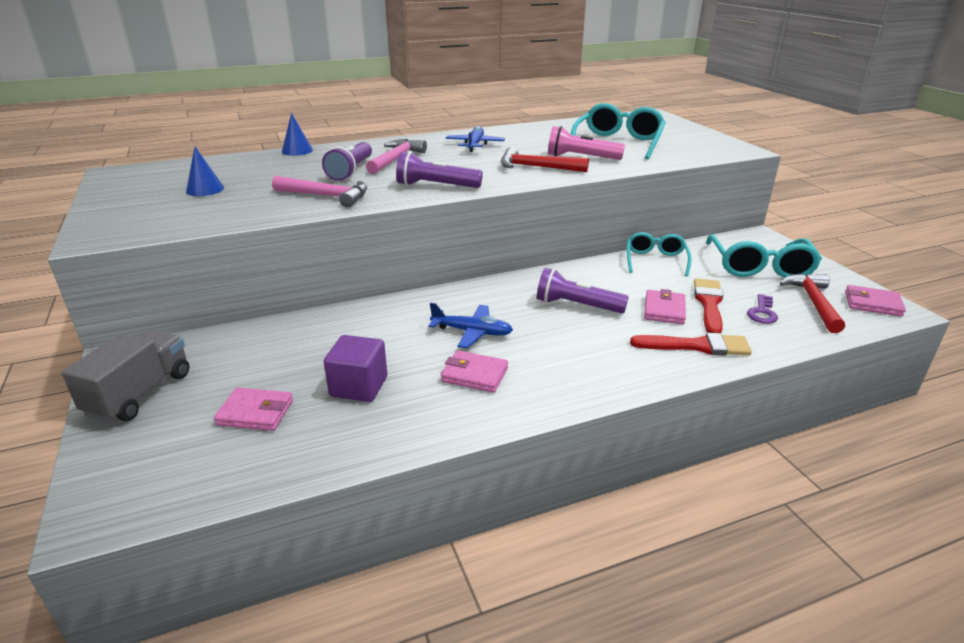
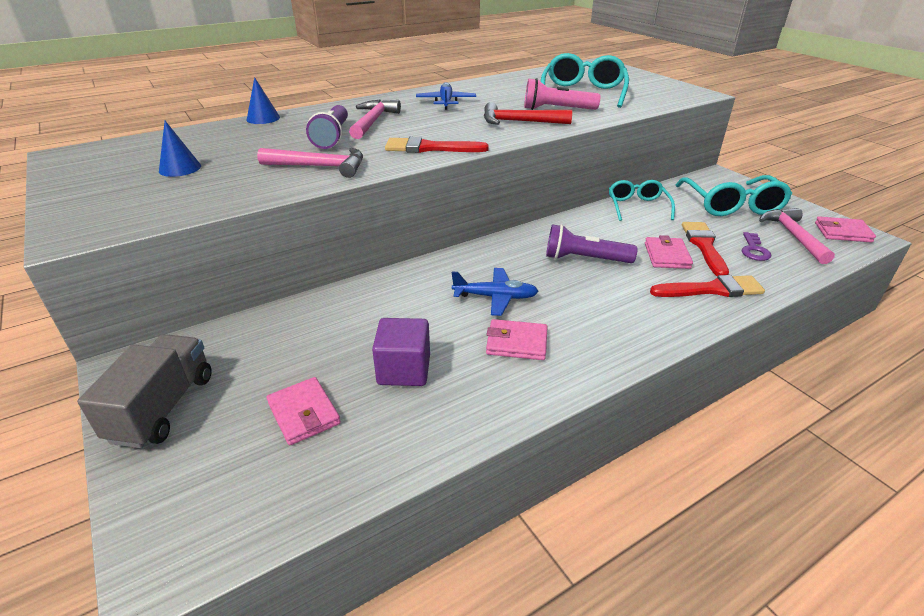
camera: 10 degrees left, 5 degrees up
pink wallet [214,388,293,431] -> pink wallet turned 60 degrees clockwise [267,377,341,445]
purple flashlight [396,151,483,188] -> red brush [385,137,489,153]
red hammer [780,273,845,333] -> pink hammer [759,208,835,264]

